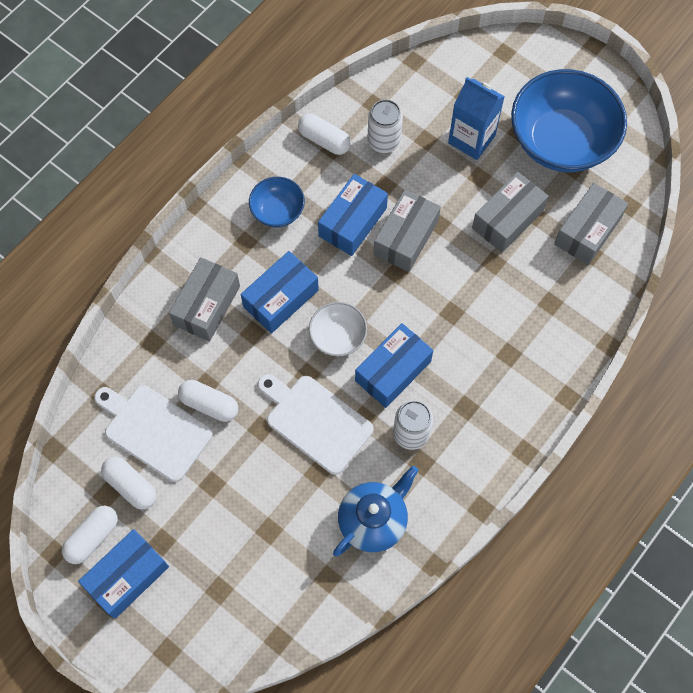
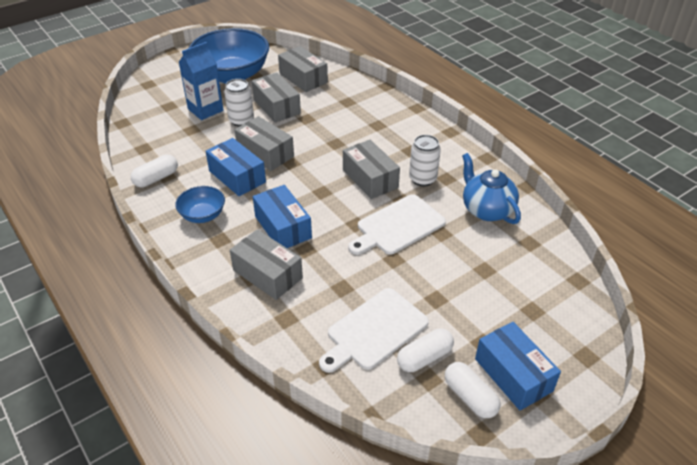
camera: 75 degrees left, 25 degrees down
white capsule [178,380,238,422] -> none
white bowl [309,302,367,356] -> none
blue box [355,323,433,408] -> grey box [343,140,400,199]
white can [368,99,403,153] -> white can moved to [224,79,254,127]

